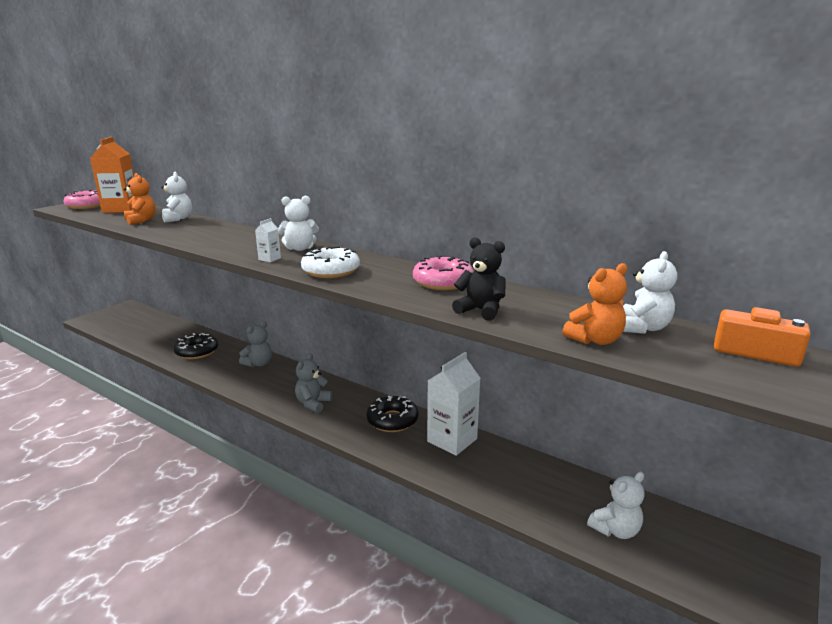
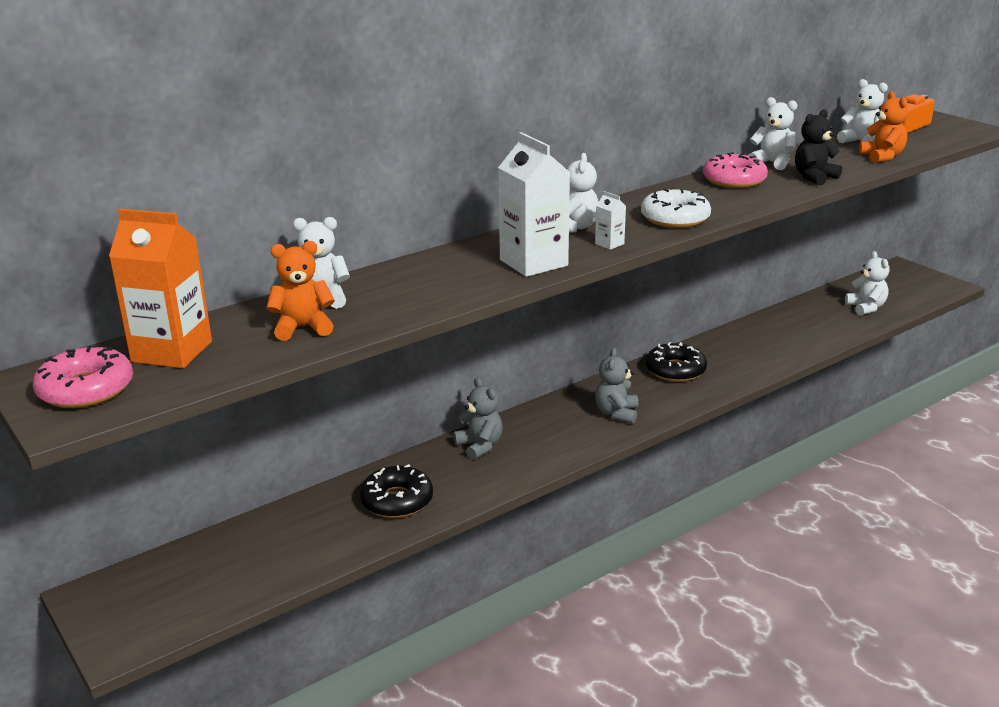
camera: 70 degrees left, 5 degrees up
grey teddy bear [295,353,332,413] -> grey teddy bear turned 60 degrees clockwise [595,348,638,424]
white carton [427,352,480,456] -> white carton moved to [498,132,570,277]
none -> white teddy bear [748,97,797,170]

